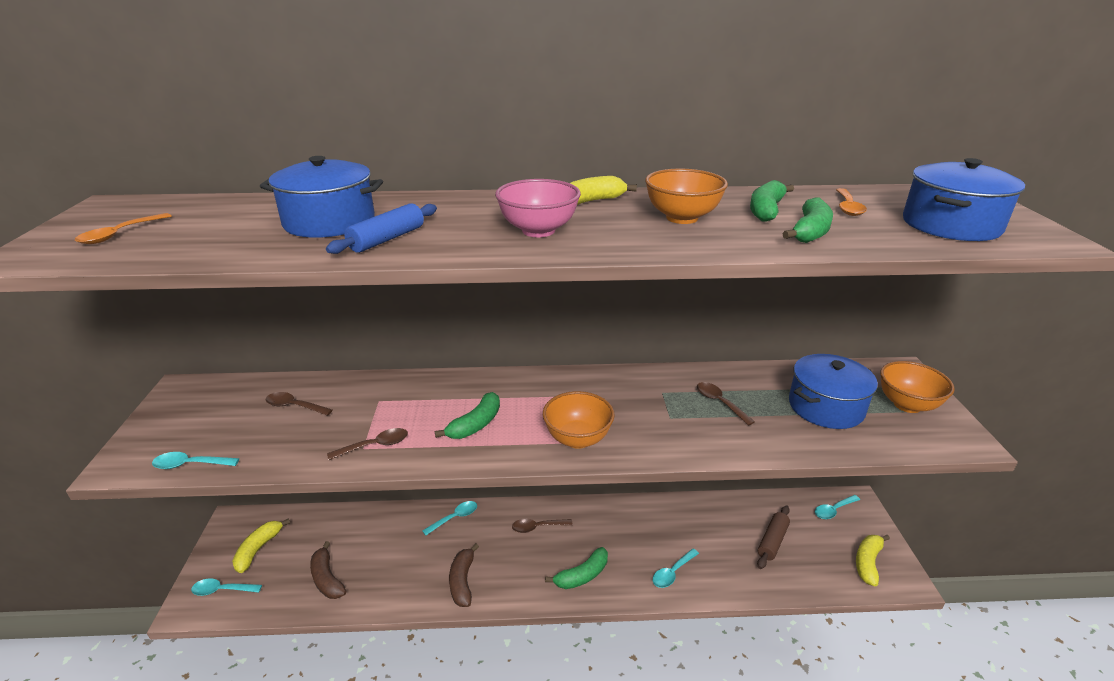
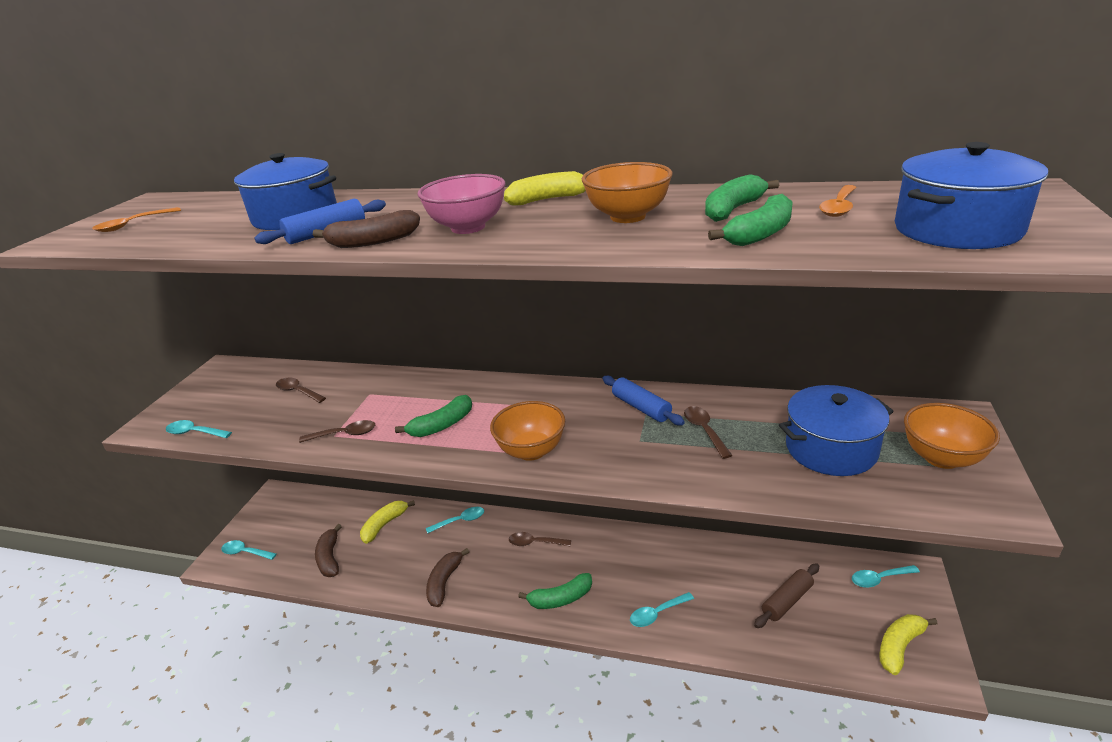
camera: 20 degrees right, 0 degrees up
yellow banana [232,518,290,573] -> yellow banana moved to [360,500,415,544]
none -> brown banana [313,210,420,248]
none -> blue rolling pin [603,376,685,426]

